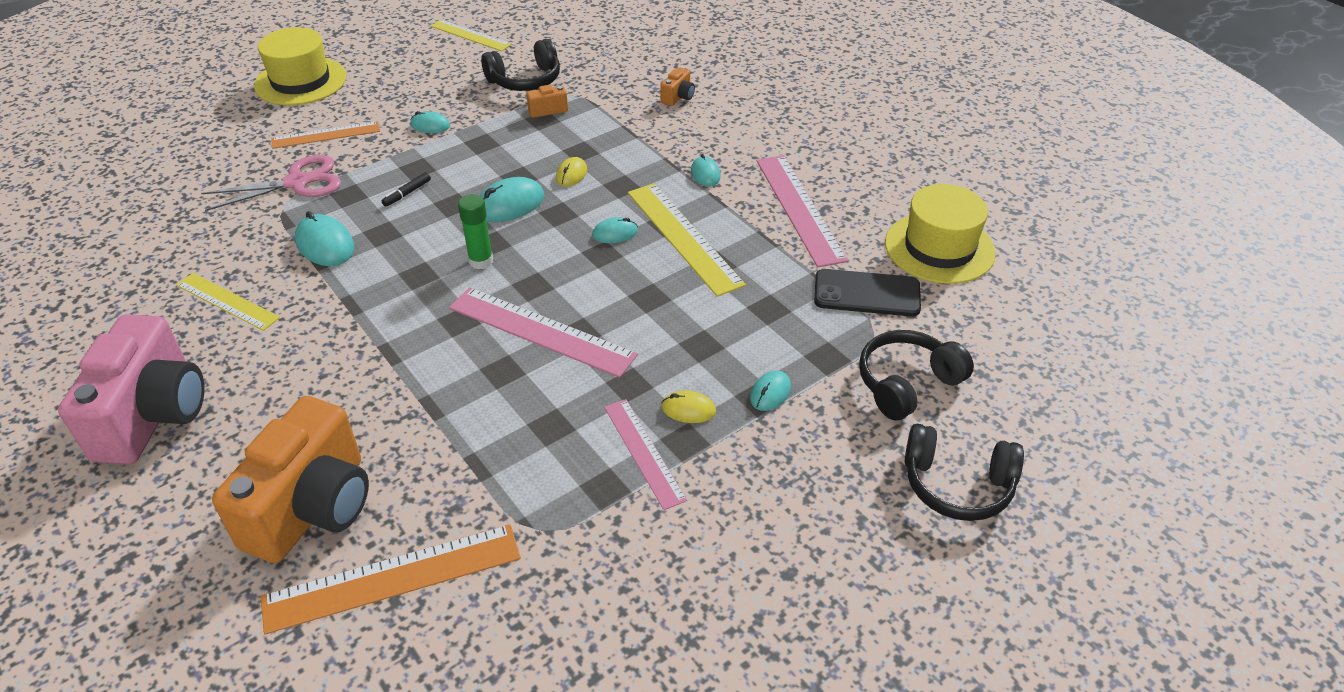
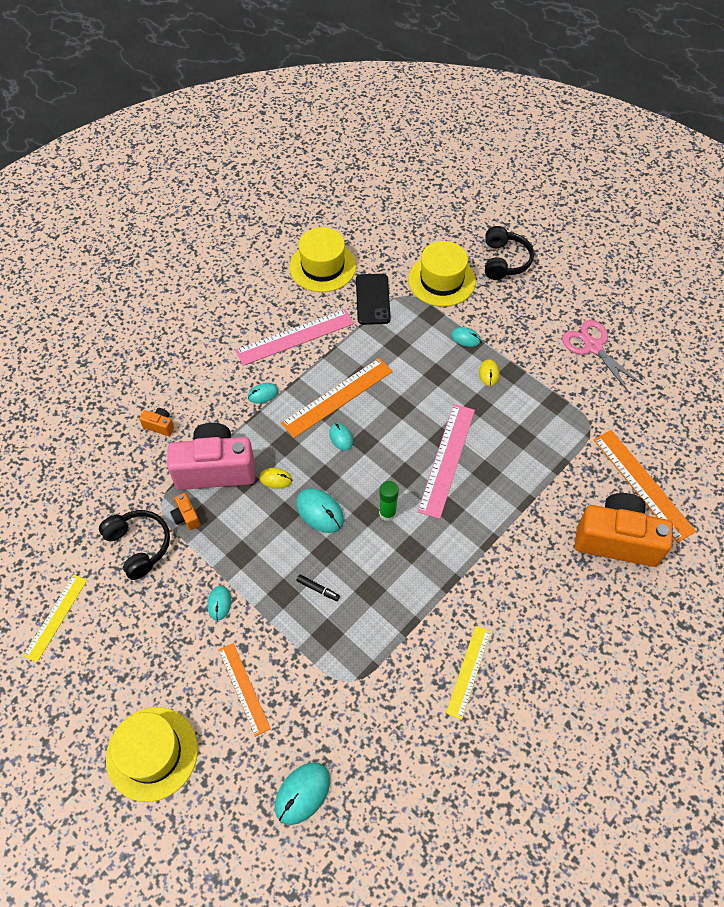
camera: 100 degrees left, 15 degrees up
pink camera [58,314,205,465] -> pink camera moved to [167,423,255,490]
pink scissors [201,155,341,211] -> pink scissors moved to [562,320,643,393]
turquoise mouse [295,211,354,266] -> turquoise mouse moved to [275,762,330,825]
pink ruler [604,399,687,510] -> none
yellow ruler [628,183,746,297] -> orange ruler [281,358,393,438]
black headphones [859,330,974,421] -> yellow hat [408,241,476,307]

